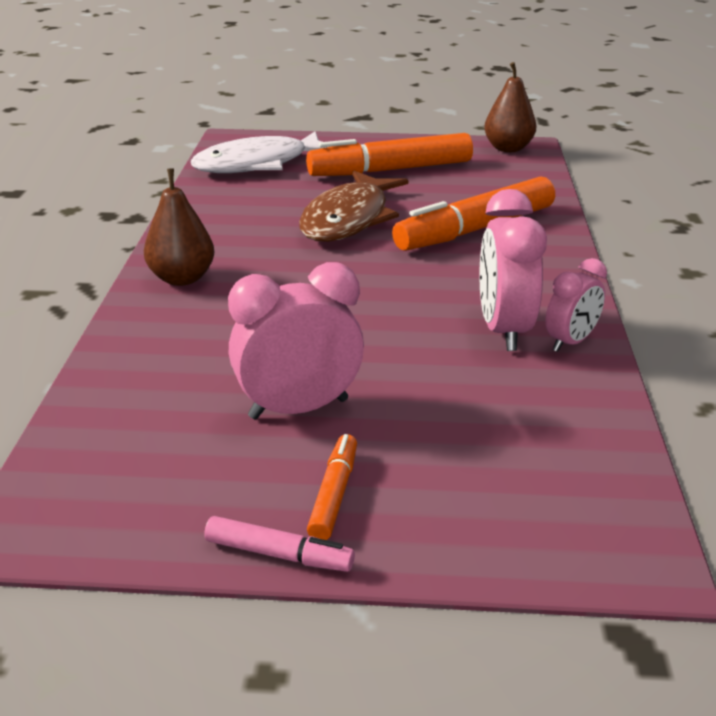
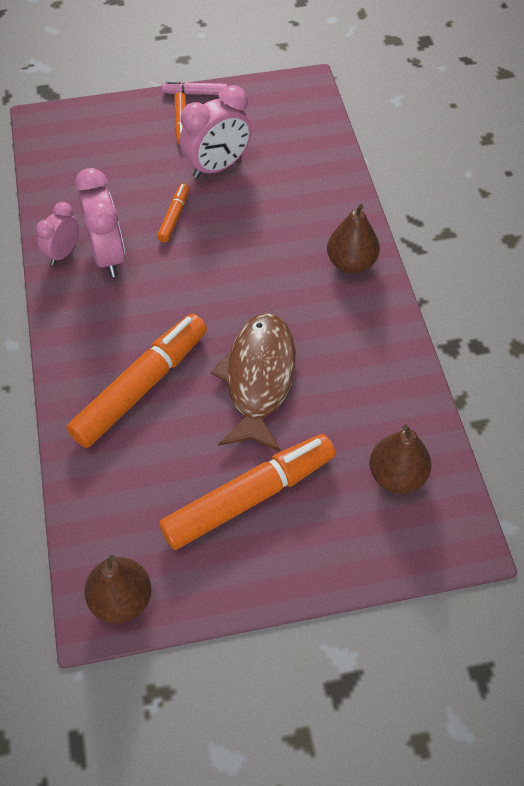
camera: 165 degrees right, 25 degrees up
white fish [191,131,326,173] -> brown pear [369,424,431,494]
none -> orange marker [157,183,189,242]

